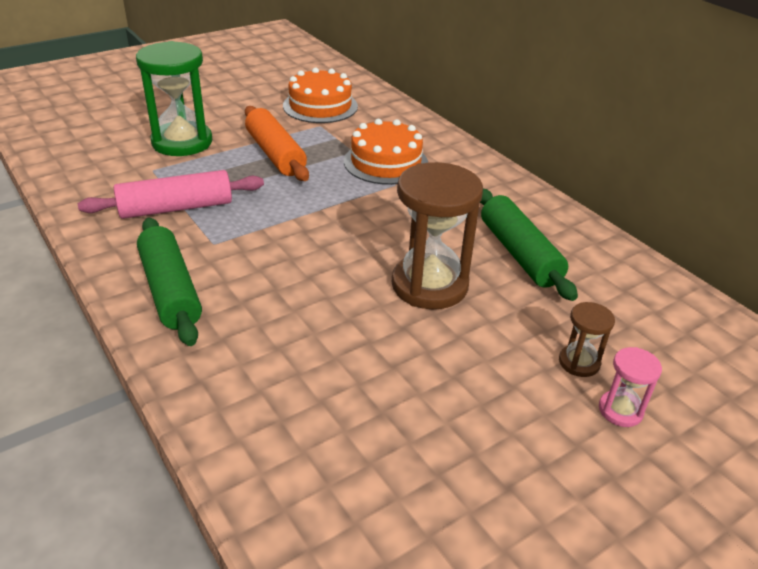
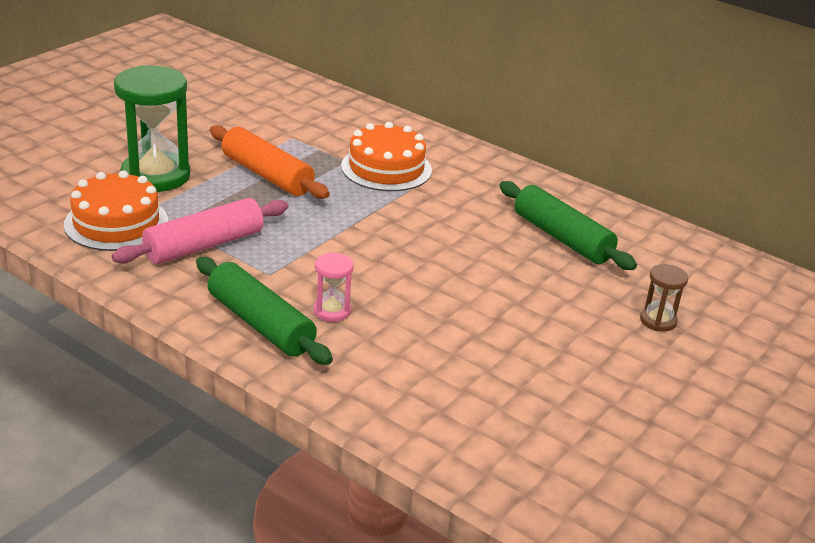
camera: 20 degrees left, 5 degrees down
orange cake [283,68,358,123] -> orange cake moved to [64,171,168,251]
brown hourglass [392,162,483,309] -> none
pink hourglass [599,347,662,427] -> pink hourglass moved to [313,252,354,322]

